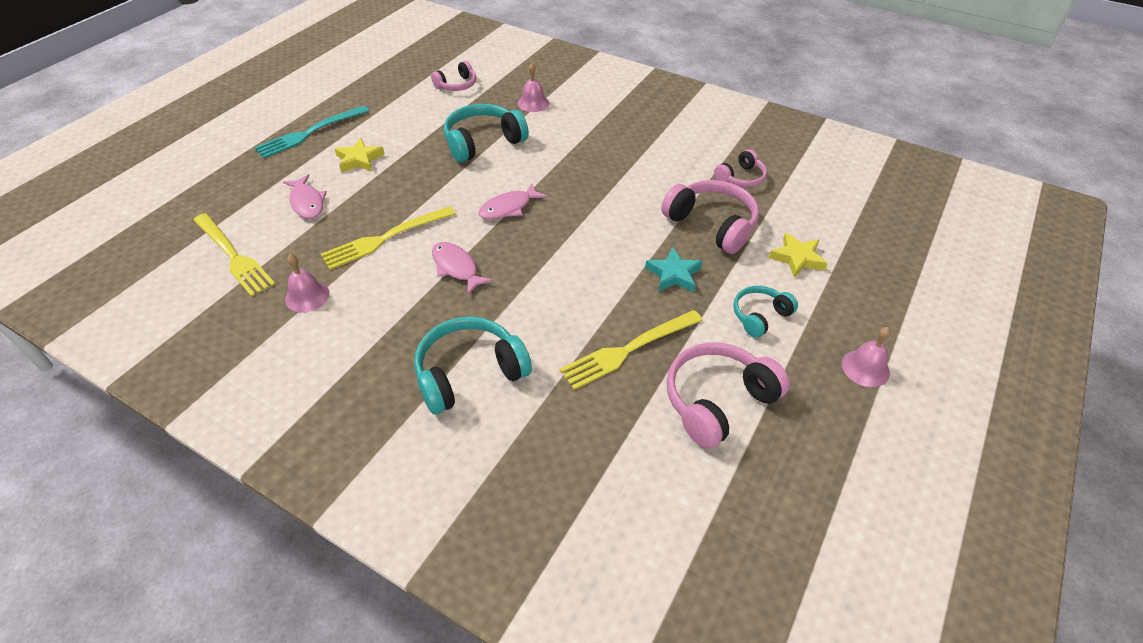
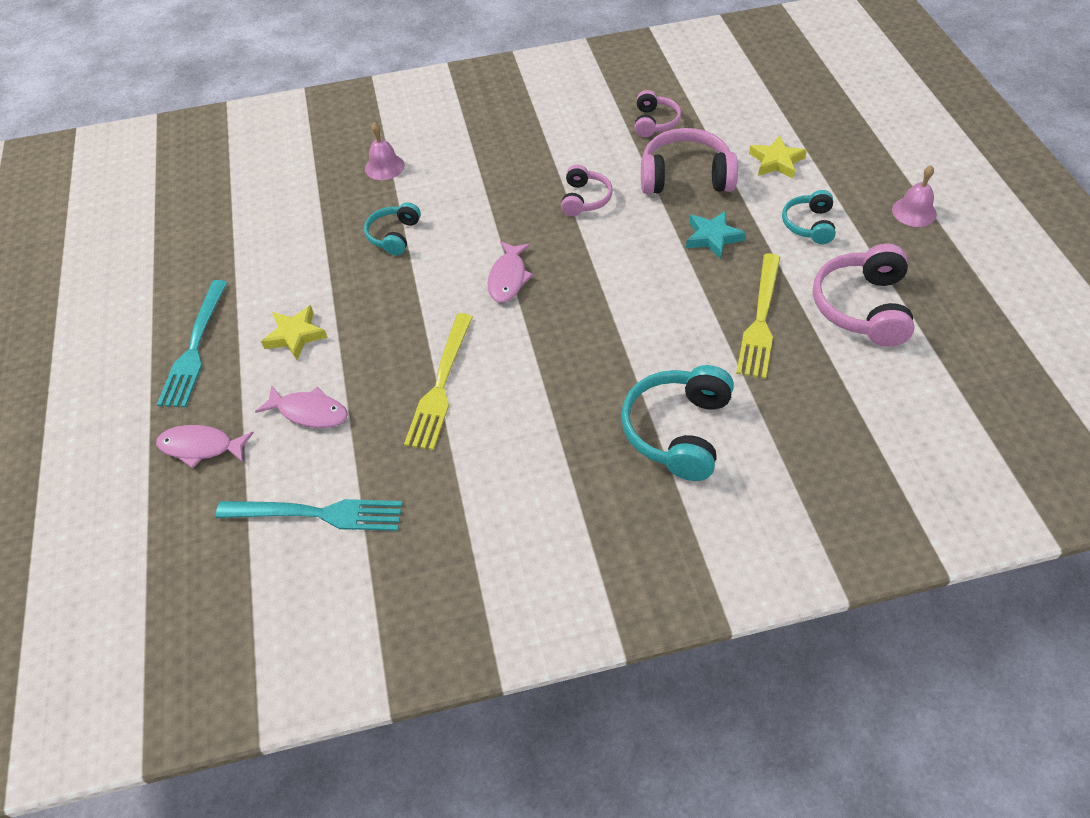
camera: 40 degrees left, 5 degrees up
yellow fork [193,213,275,297] -> turquoise fork [215,499,403,531]
pink bell [285,254,329,313] -> none
pink headphones [431,61,476,91] -> pink headphones moved to [561,165,613,216]
pink fish [432,242,493,294] -> pink fish moved to [156,425,254,468]
turquoise headphones [444,104,529,163] -> turquoise headphones [364,202,421,256], size x0.59

